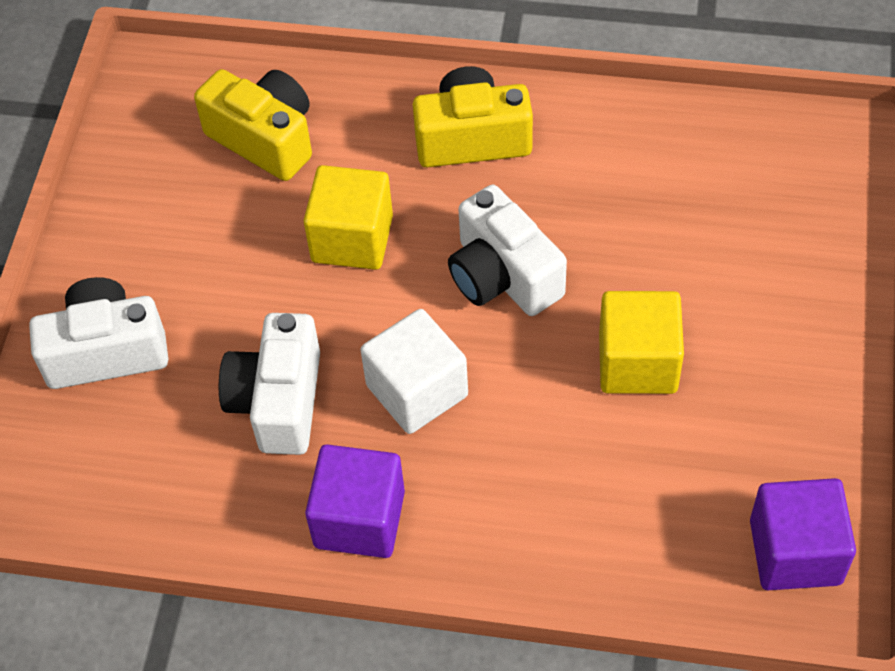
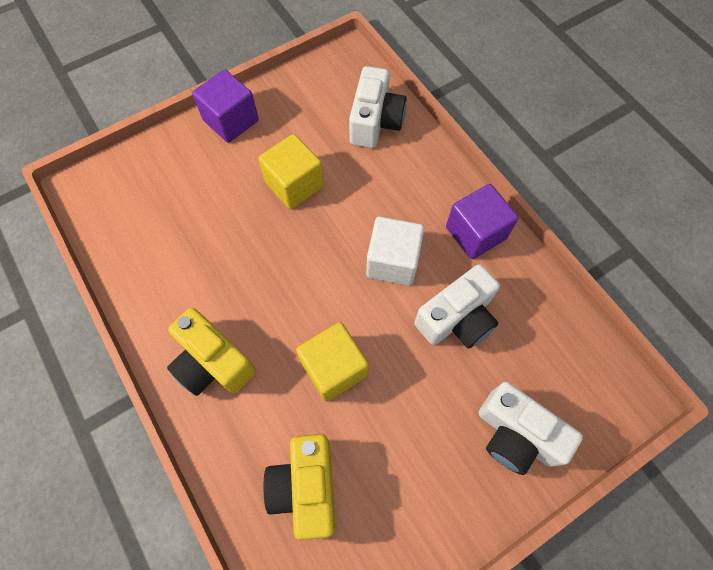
camera: 135 degrees left, 10 degrees up
white camera [448,185,567,316] -> white camera moved to [349,66,406,148]
purple cube [750,478,856,590] -> purple cube moved to [192,69,259,143]

